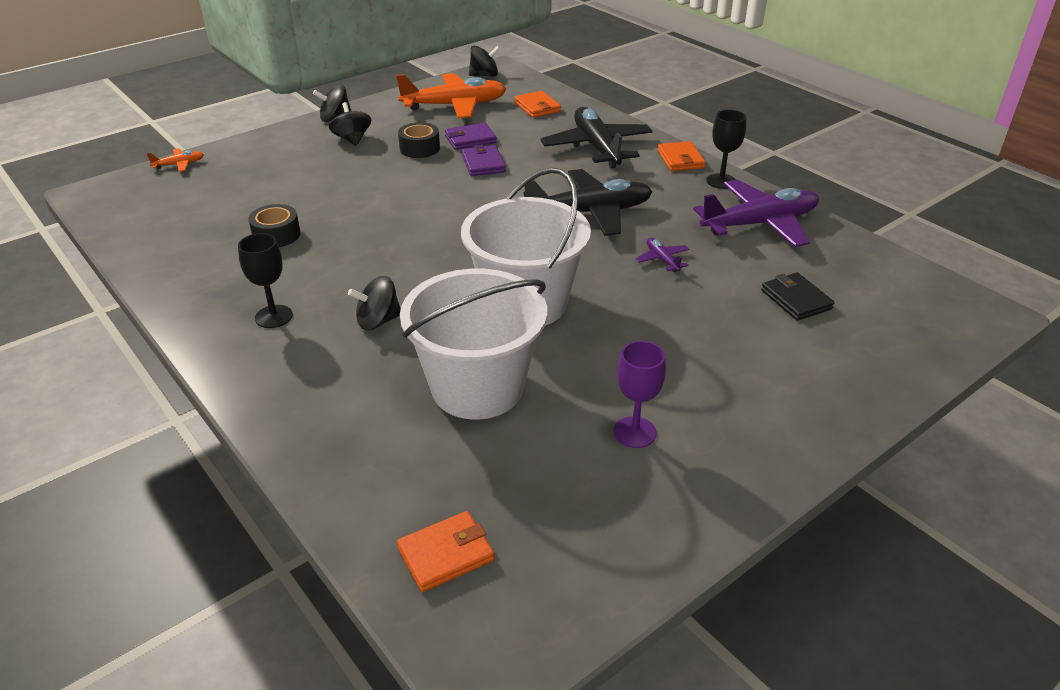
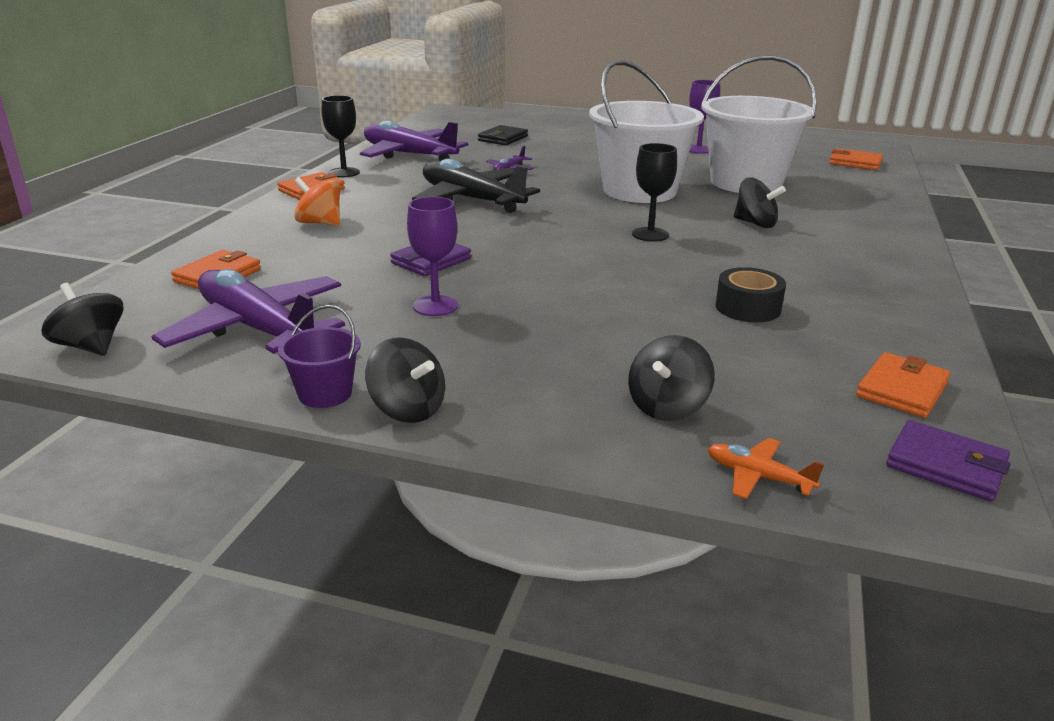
camera: 125 degrees left, 10 degrees down
black goblet [238,233,293,328] -> black goblet moved to [632,143,677,242]
black spinning top [329,102,371,146] -> black spinning top moved to [628,335,715,421]
orange plane [396,73,506,118] -> purple plane [152,269,345,354]
black tape [398,122,440,158] -> purple goblet [407,197,458,316]
purple wallet [445,123,497,150] -> purple wallet moved to [886,420,1010,502]
black plane [540,107,653,168] -> orange spinning top [294,177,340,226]
none -> purple bucket [278,305,361,408]
none -> orange wallet [856,352,950,418]

